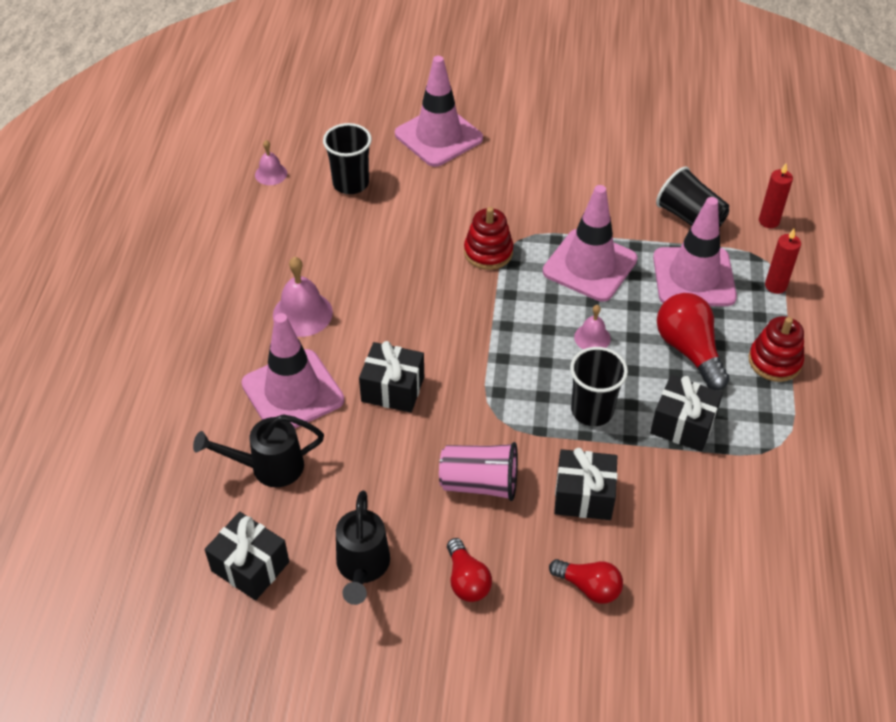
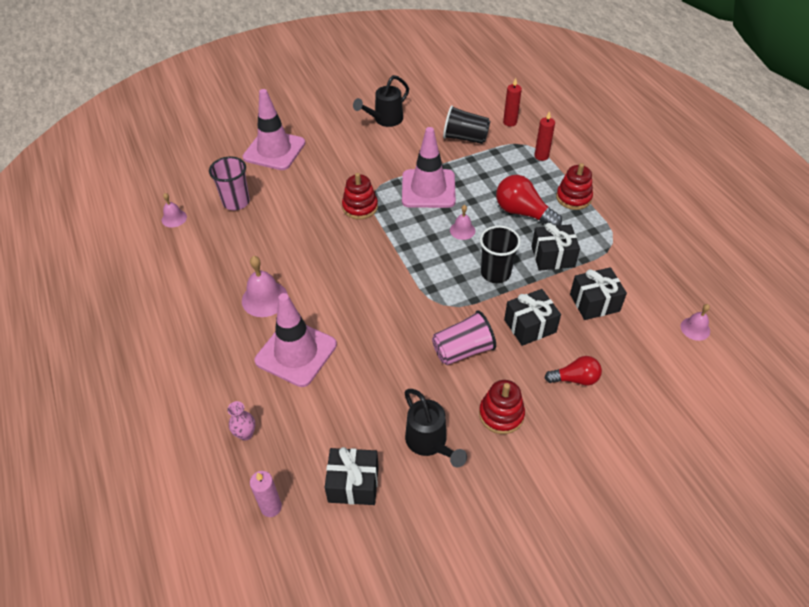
camera: 30 degrees left, 0 degrees up
black watering can [193,414,324,487] -> black watering can moved to [353,75,409,127]
black cup [323,123,372,194] -> pink cup [209,156,250,210]
black gift [359,341,424,413] -> black gift moved to [570,267,627,320]
red light bulb [447,538,492,602] -> red stacking toy [479,380,525,434]
pink traffic cone [653,197,737,306] -> none
none -> pink vase [228,401,255,441]
none -> pink candle [250,471,282,517]
none -> pink bell [680,304,710,341]

